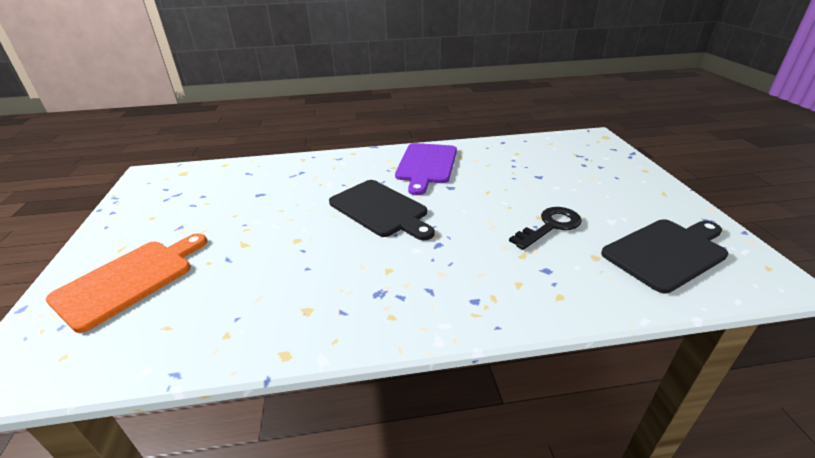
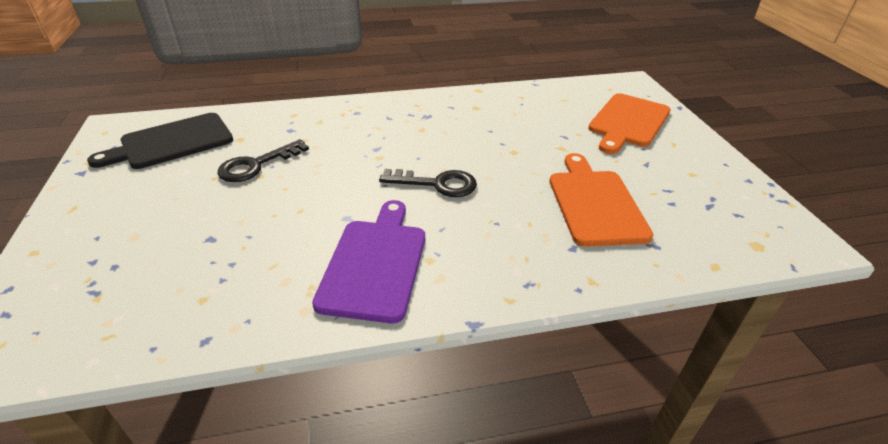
camera: 175 degrees right, 5 degrees up
black cutting board [329,180,435,240] -> black key [379,169,477,197]
none -> orange cutting board [549,153,653,247]

